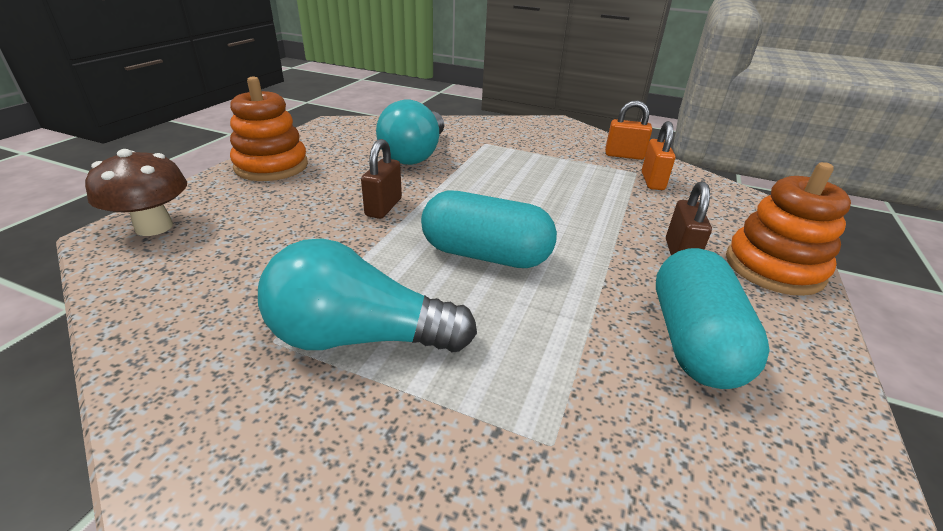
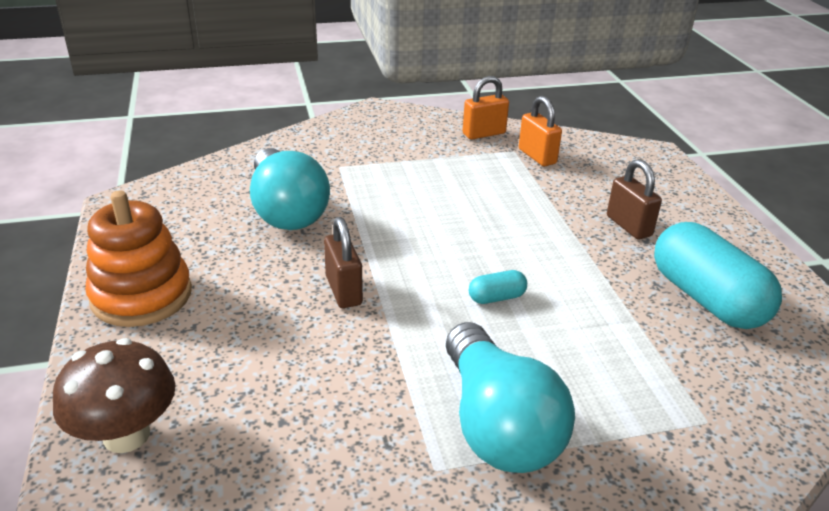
camera: 35 degrees left, 0 degrees up
turquoise light bulb [258,238,477,353] -> turquoise light bulb turned 75 degrees counterclockwise [446,322,575,473]
turquoise capsule [421,191,557,268] -> turquoise capsule [469,270,527,304], size x0.43
orange stacking toy [726,162,851,296] -> none

